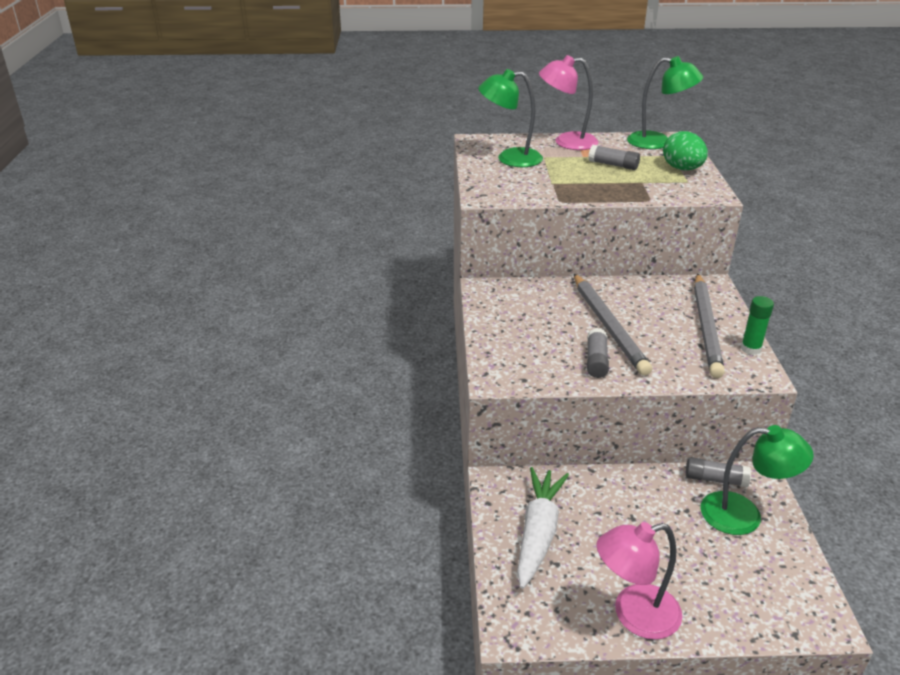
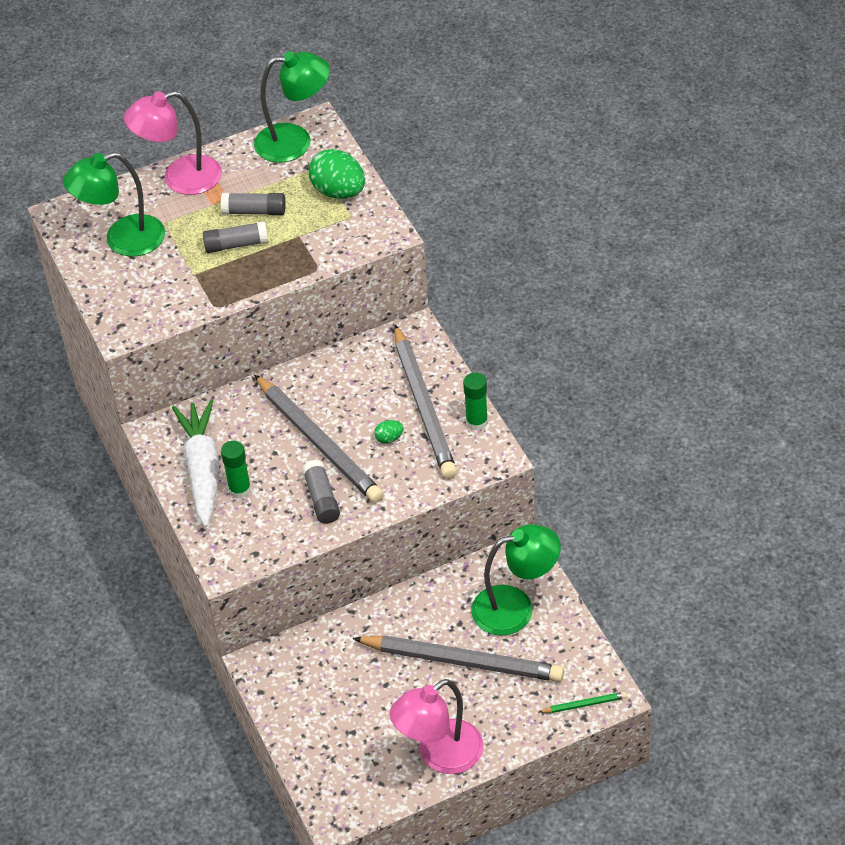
camera: 20 degrees left, 15 degrees up
white carrot [517,467,569,589] -> white carrot moved to [172,400,219,527]
grey glue stick [686,457,751,487] -> grey glue stick moved to [202,221,268,253]
none -> green glue stick [221,441,251,499]
none -> grey pencil [352,635,564,682]
none -> green egg [374,420,404,444]
none -> green pencil [539,692,627,713]

